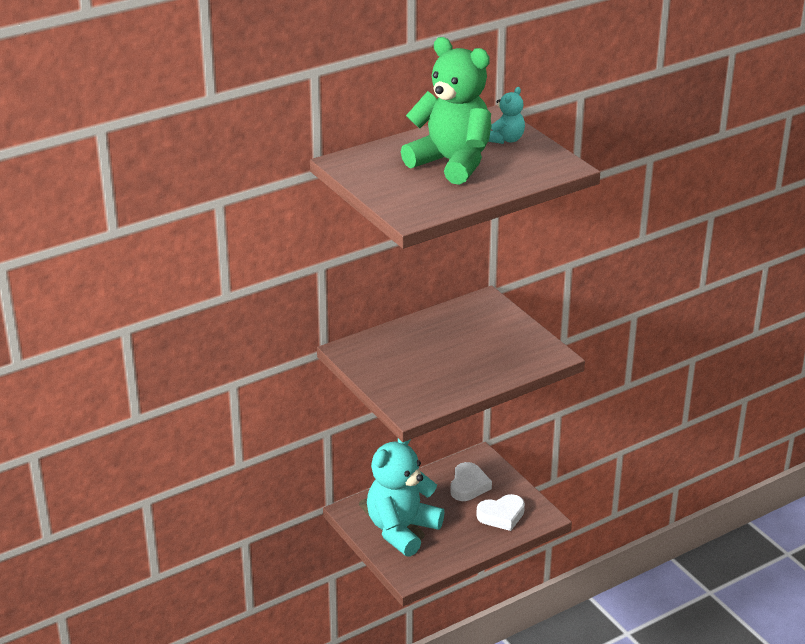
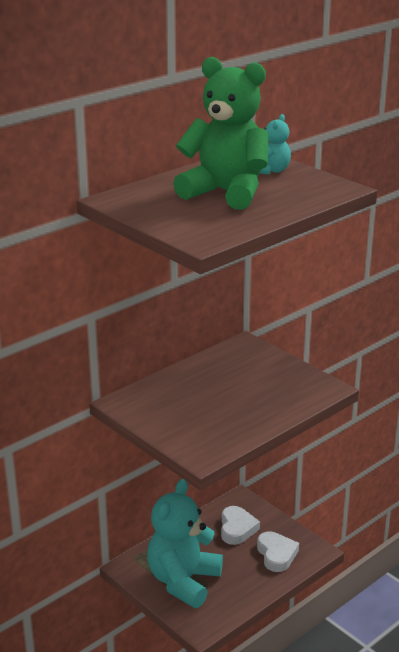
camera: 10 degrees left, 5 degrees down
white heart [476,494,525,531] -> white heart turned 75 degrees counterclockwise [257,531,299,572]

